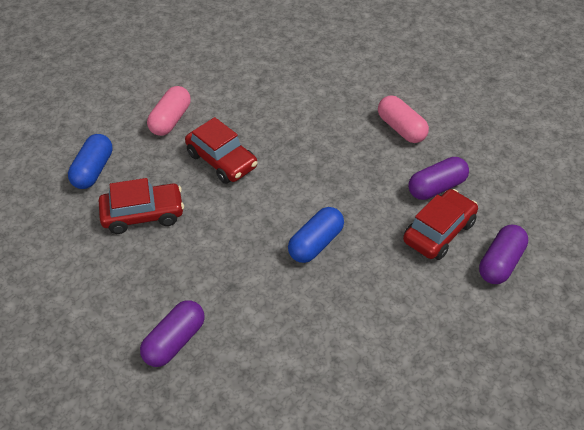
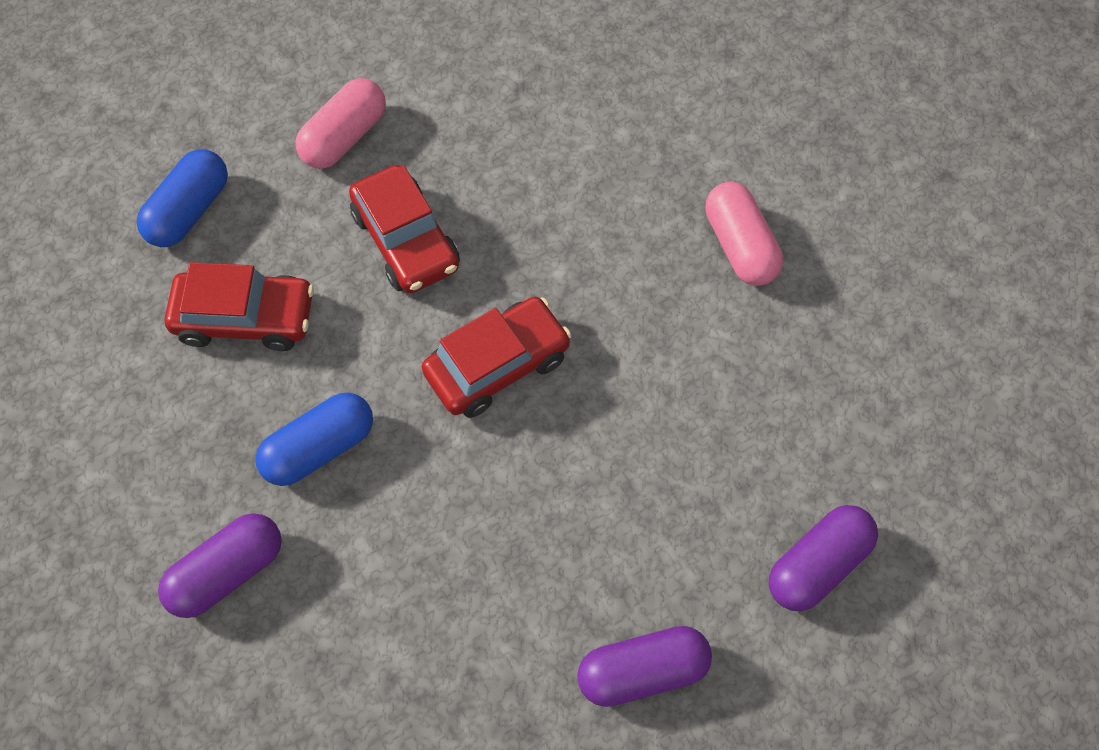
camera: 15 degrees right, 15 degrees up
blue capsule [288,207,344,263] -> blue capsule moved to [255,393,373,486]
red car [403,189,478,260] -> red car moved to [422,297,571,418]
purple capsule [408,157,469,200] -> purple capsule moved to [577,626,712,707]

